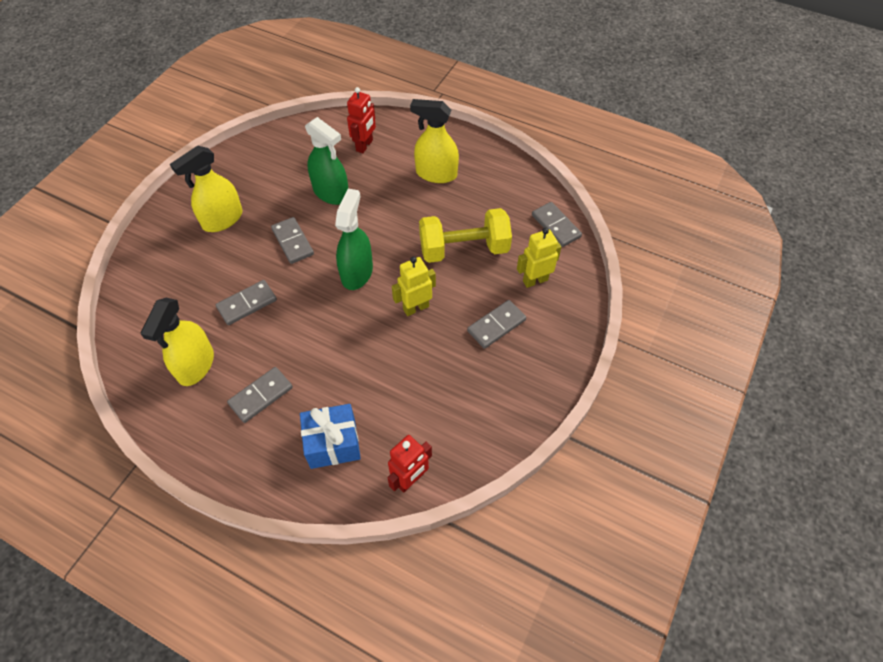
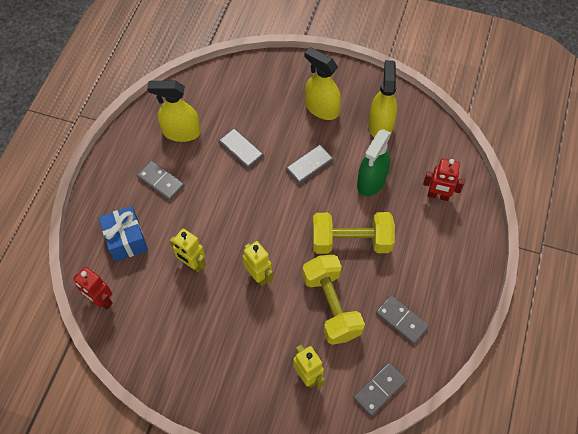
camera: 80 degrees right, 5 degrees up
green spray bottle [335,189,373,290] -> none
yellow spray bottle [410,99,459,183] -> yellow spray bottle moved to [368,60,397,137]
grey domino [467,300,526,349] -> grey domino moved to [376,295,429,344]
none -> yellow robot [169,228,206,273]
none -> yellow dumbbell [312,212,395,254]

